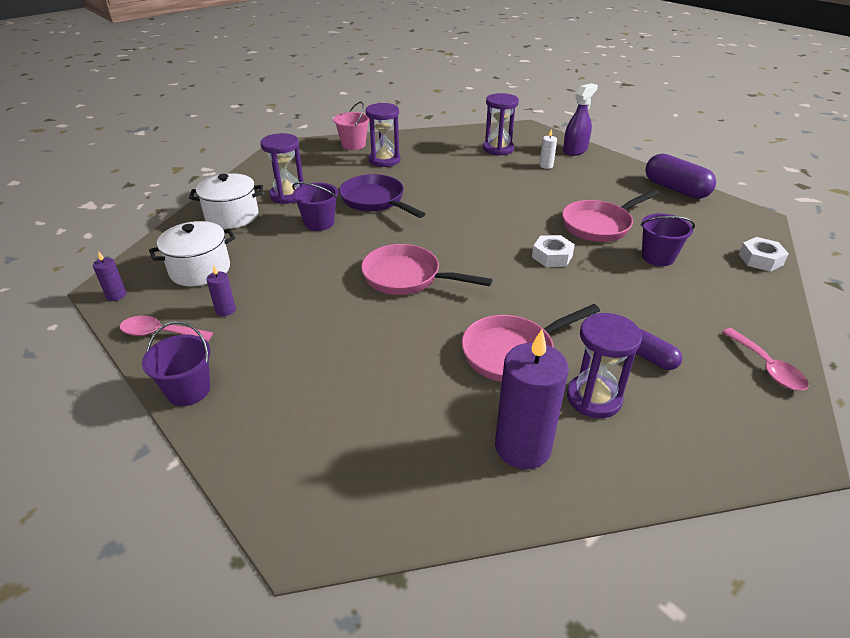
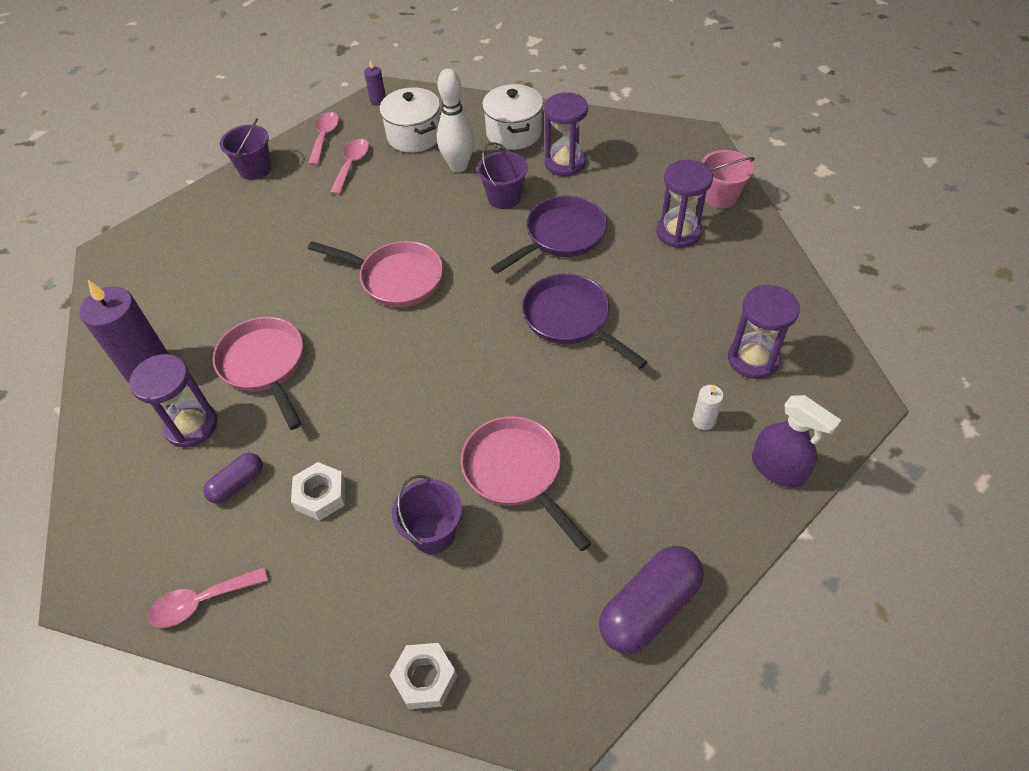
camera: 90 degrees right, 15 degrees up
purple candle [206,266,236,316] -> pink spoon [330,139,369,195]
pink pan [361,244,492,295] -> pink pan turned 90 degrees clockwise [308,241,443,307]
white nut [532,235,575,267] -> white nut moved to [291,462,345,521]
none -> white bowling pin [437,68,474,172]
none -> purple pan [522,273,647,369]

